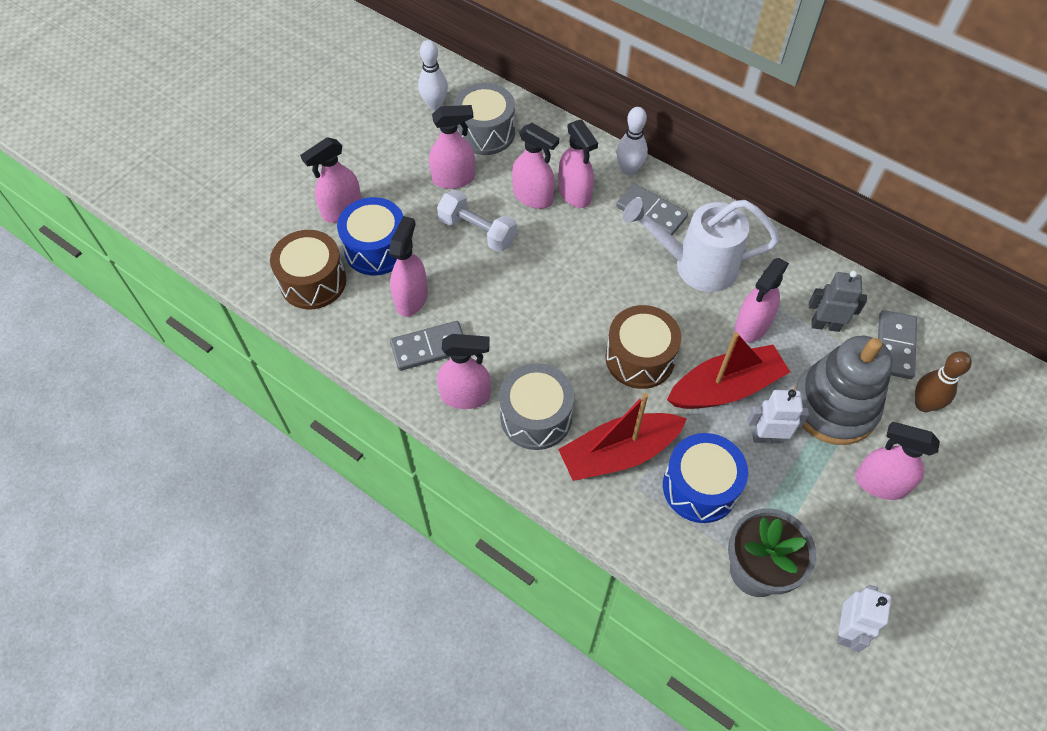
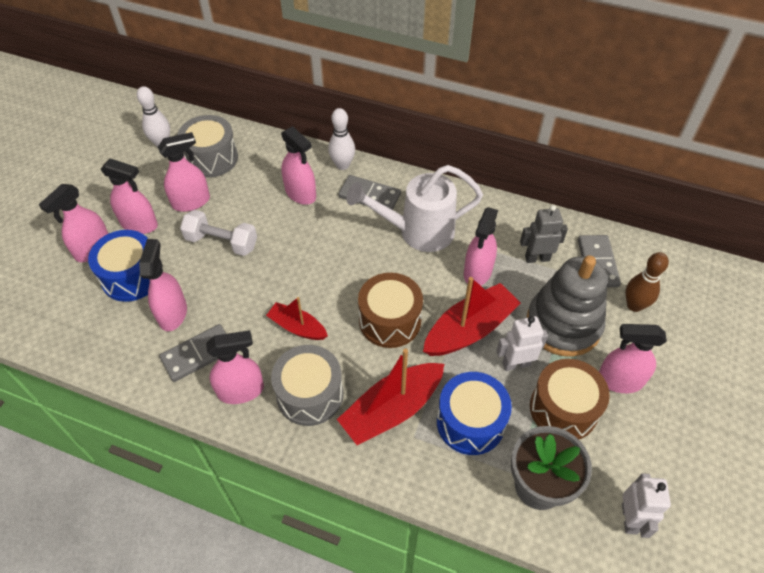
camera: 15 degrees left, 5 degrees down
brown drum [270,230,346,309] -> brown drum moved to [530,359,610,440]
pink spray bottle [512,123,559,209] -> pink spray bottle moved to [101,158,158,234]
none -> red boat [266,297,328,340]

